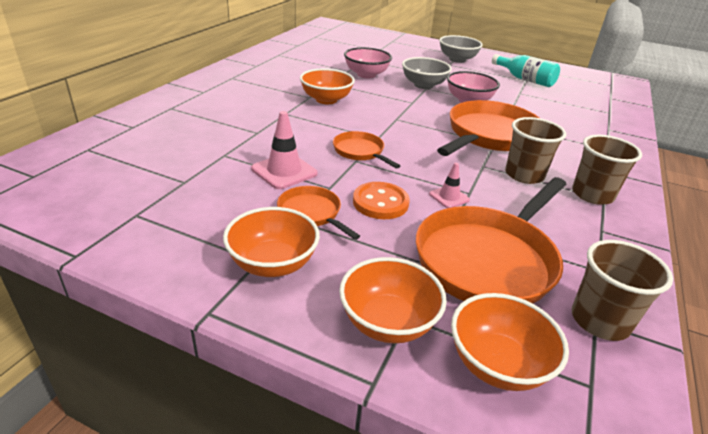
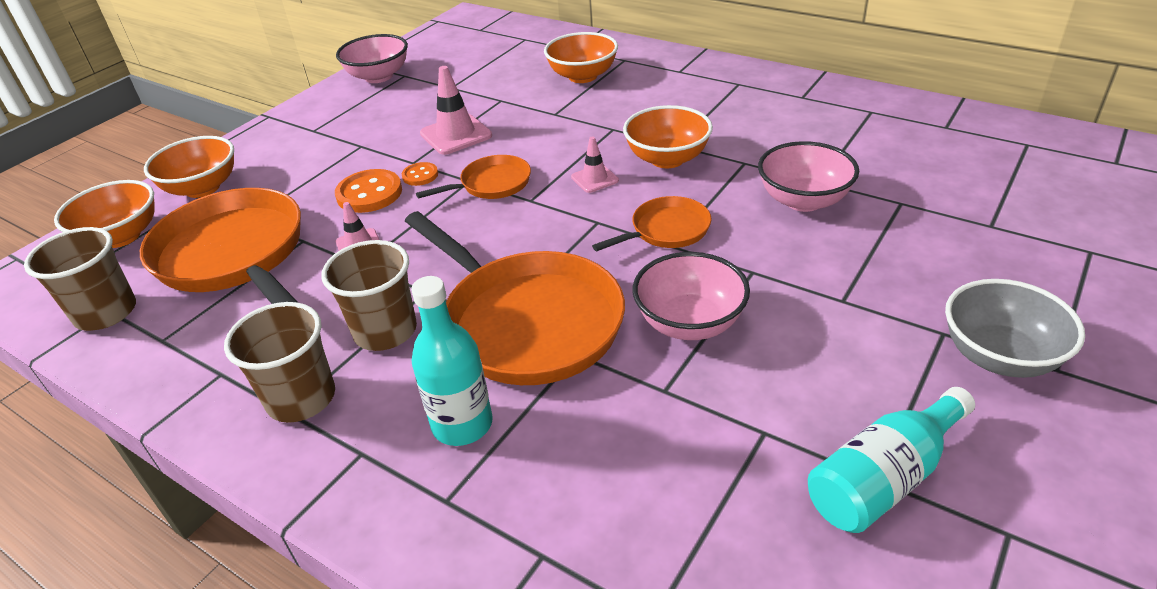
camera: 105 degrees right, 5 degrees up
orange bowl [223,207,320,277] -> orange bowl moved to [544,32,618,83]
orange pan [277,186,360,240] -> orange pan moved to [592,196,712,251]
grey bowl [402,57,452,89] -> none
none -> pink bowl [336,34,408,83]
none -> orange button [402,162,438,186]
none -> turquoise bottle [411,276,493,446]
none -> pink traffic cone [571,137,619,193]

